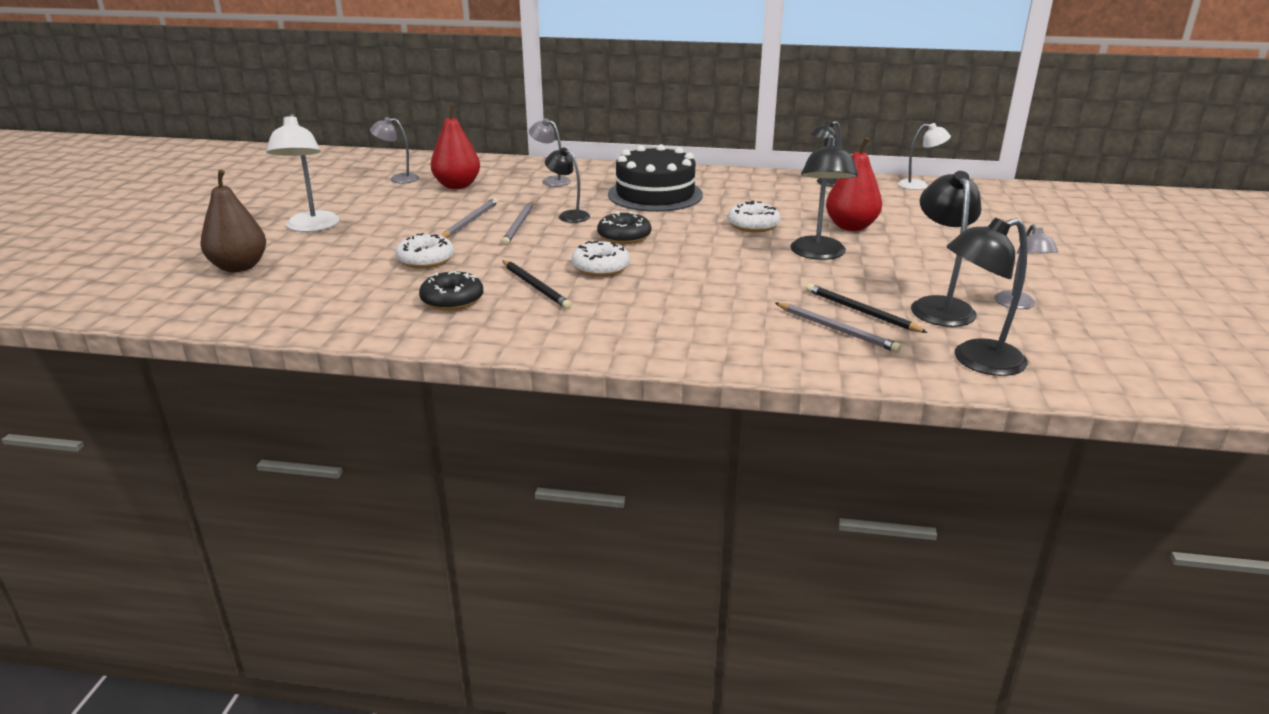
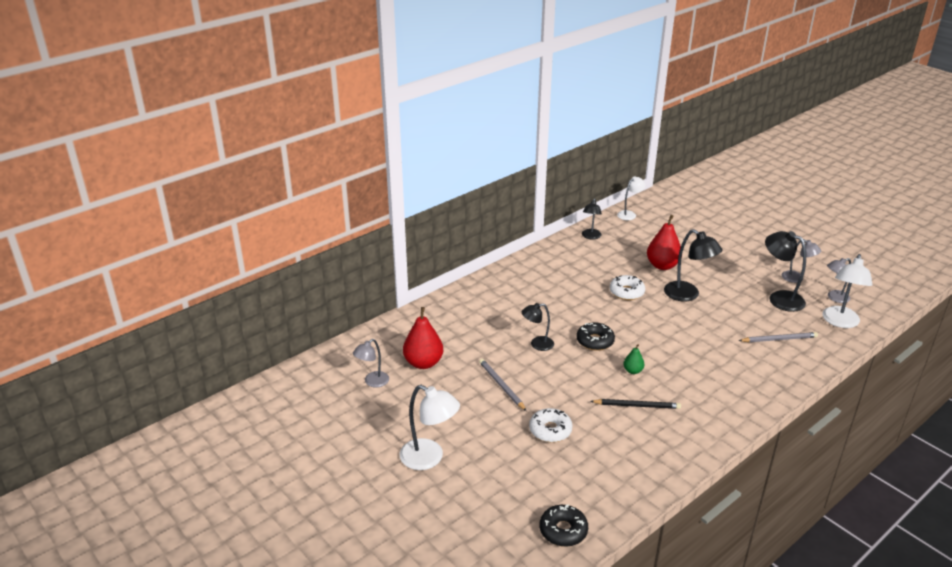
camera: 50 degrees left, 5 degrees up
brown pear [200,169,266,272] -> none
black donut [419,271,483,311] -> black donut moved to [540,504,588,547]
grey pencil [502,201,533,245] -> none
grey lamp [529,118,571,187] -> grey lamp moved to [827,258,851,303]
white donut [571,241,630,277] -> green pear [624,344,644,374]
black cake [608,144,703,212] -> none
black pencil [806,284,928,333] -> none
black lamp [946,217,1028,376] -> white lamp [822,254,872,328]

